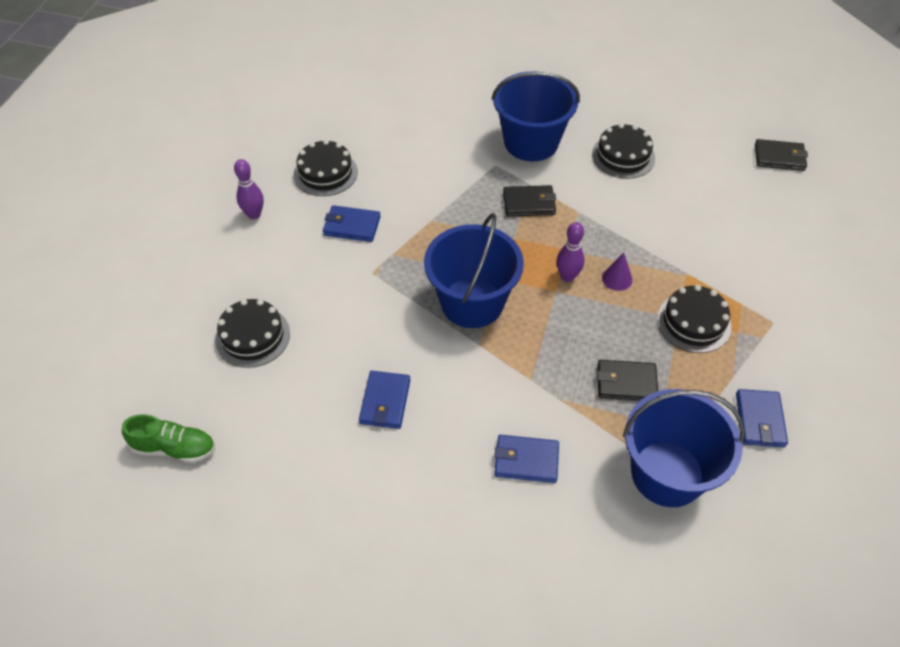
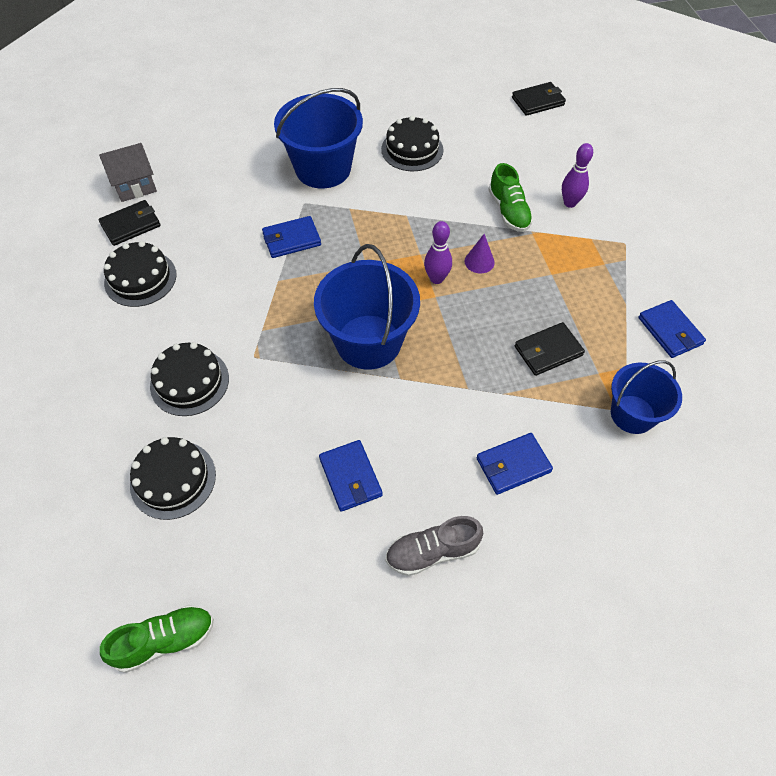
camera: 30 degrees left, 5 degrees up
purple bowling pin [234,159,264,219] -> purple bowling pin moved to [562,143,593,208]
blue wallet [323,205,381,242] -> blue wallet moved to [262,216,321,258]
black wallet [503,185,556,217] -> black wallet moved to [98,200,161,246]
blue bucket [623,389,745,507] -> blue bucket [611,360,682,434], size x0.63
black cake [657,285,731,353] -> black cake moved to [150,342,229,416]
none -> grey house [99,143,157,202]
none -> grey shoe [385,516,483,576]
none -> green shoe [488,163,533,232]

